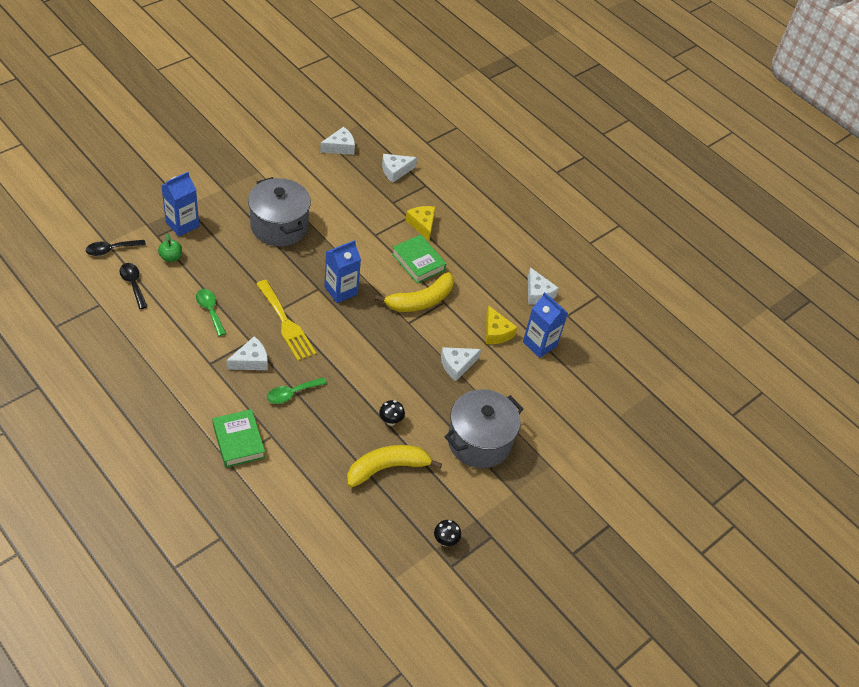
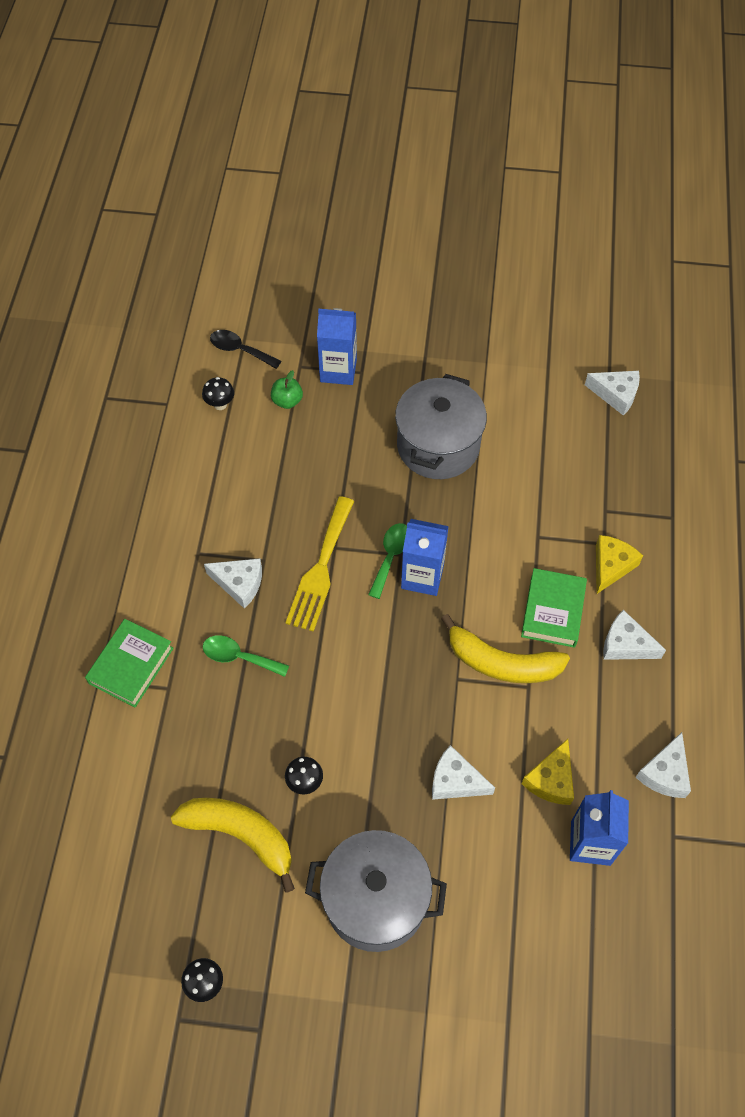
camera: 55 degrees right, 10 degrees up
black spoon [119,263,148,309] -> black mushroom [202,377,234,410]
green spoon [196,289,226,336] -> green spoon moved to [368,523,407,599]
white cheese [382,154,417,183] -> white cheese moved to [603,610,666,660]

